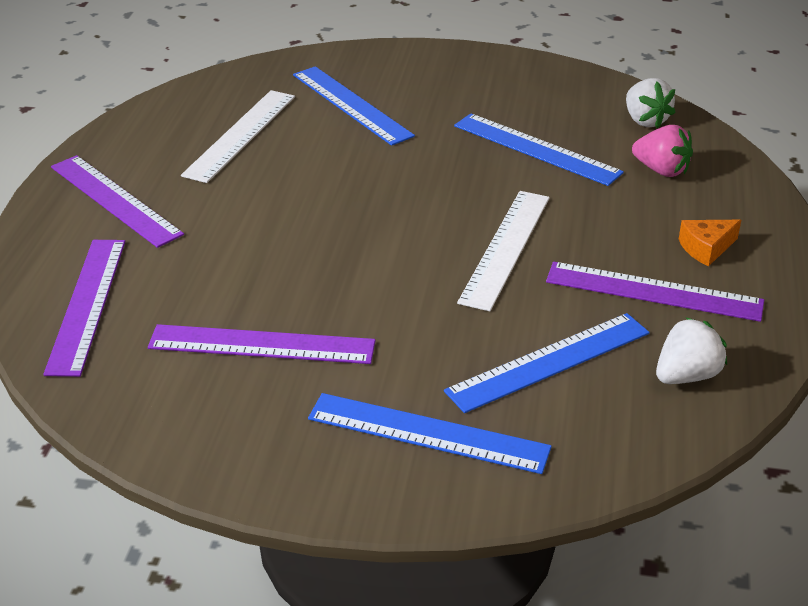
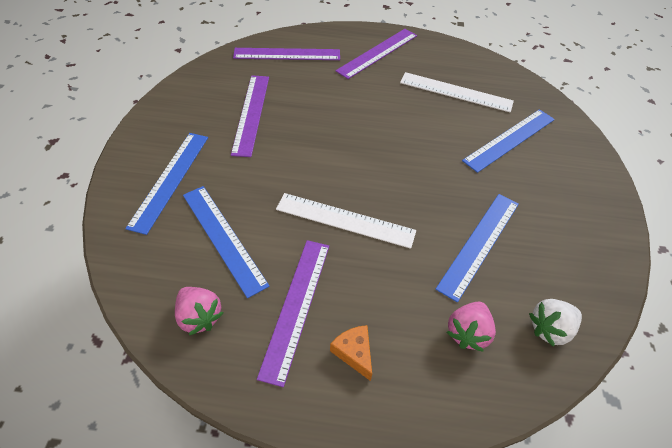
camera: 85 degrees right, 15 degrees up
white strawberry [656,317,727,384] -> pink strawberry [175,287,223,335]

